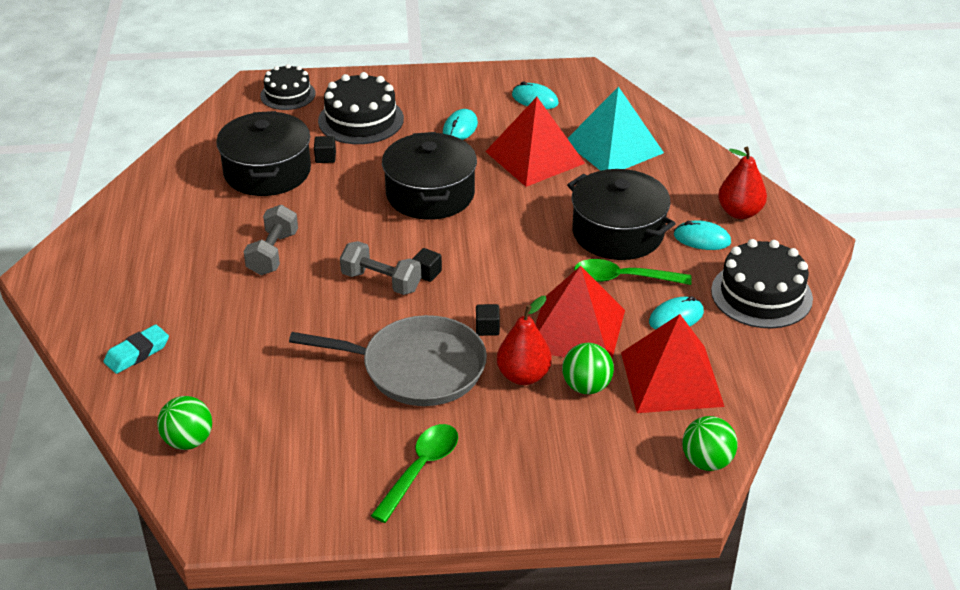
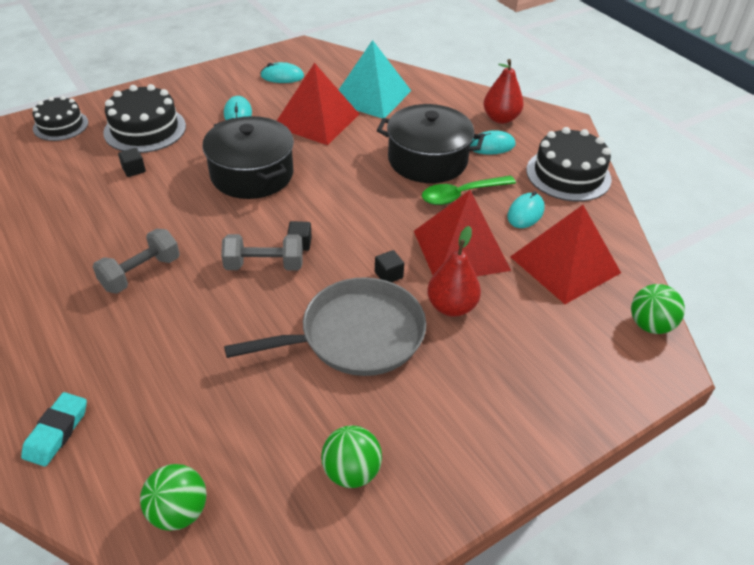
camera: 30 degrees left, 5 degrees up
black pot [216,111,311,196] -> none
grey dumbbell [244,205,298,275] -> grey dumbbell turned 60 degrees clockwise [93,229,180,294]
green spoon [371,424,458,523] -> none
green ball [562,343,614,394] -> green ball moved to [321,426,382,488]

